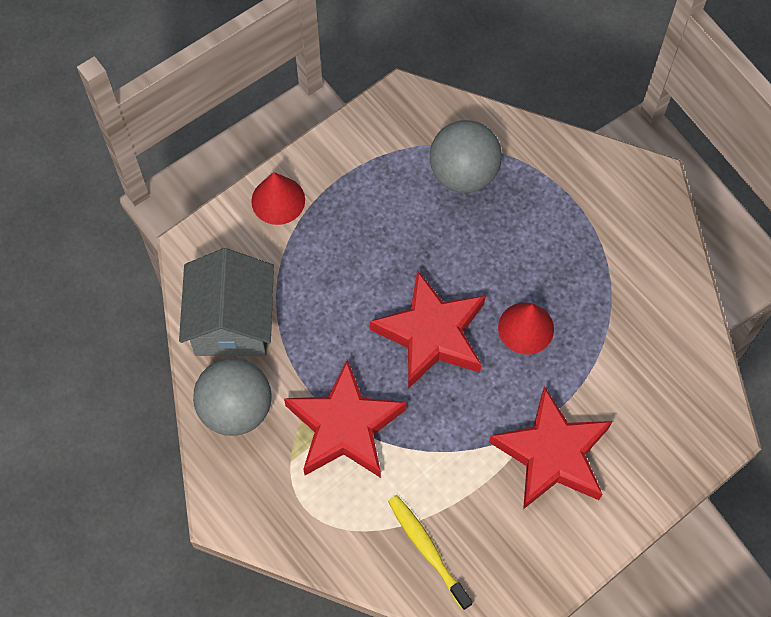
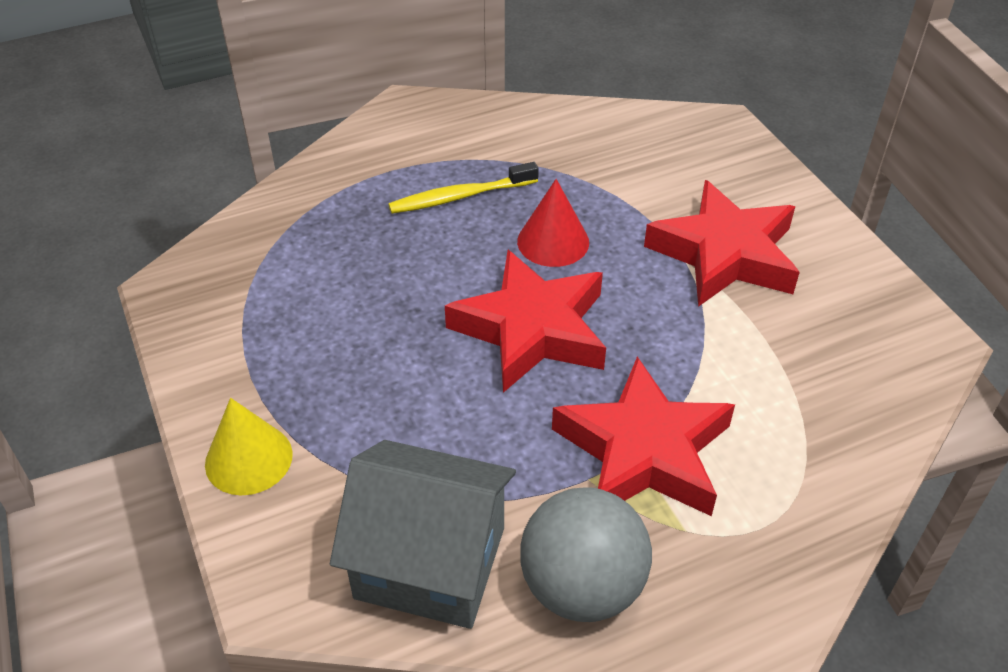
camera: 75 degrees left, 20 degrees down
red cone [251,172,305,225] -> yellow cone [205,398,293,495]
yellow toothbrush [388,495,473,610] -> yellow toothbrush moved to [388,162,539,214]
grey ball [430,120,502,193] -> none

